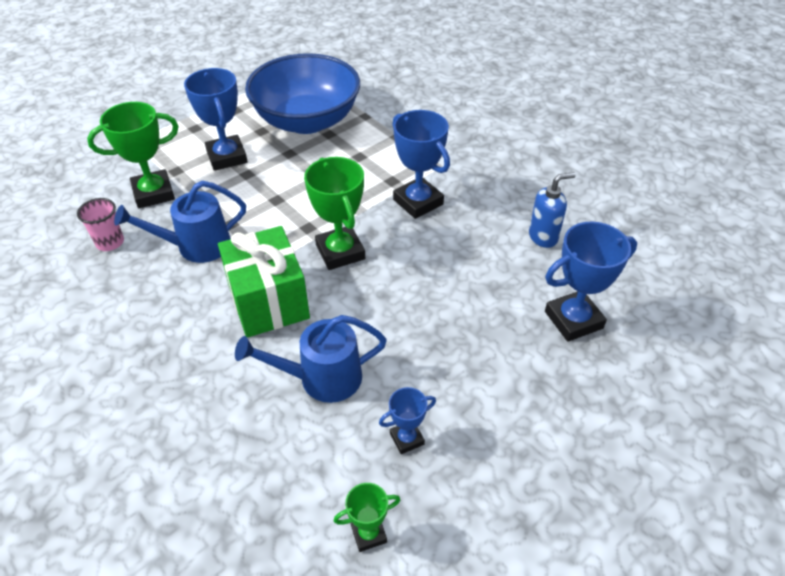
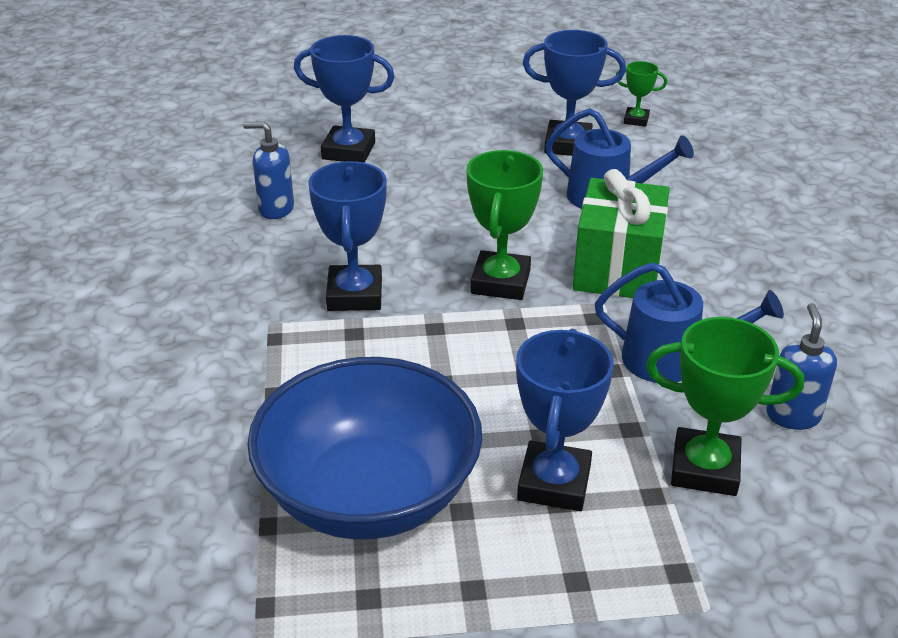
camera: 145 degrees left, 10 degrees down
pink cup [77,198,124,251] -> blue soap dispenser [767,303,837,430]
blue trophy [379,387,436,454] -> blue trophy [523,30,626,156], size x1.86

